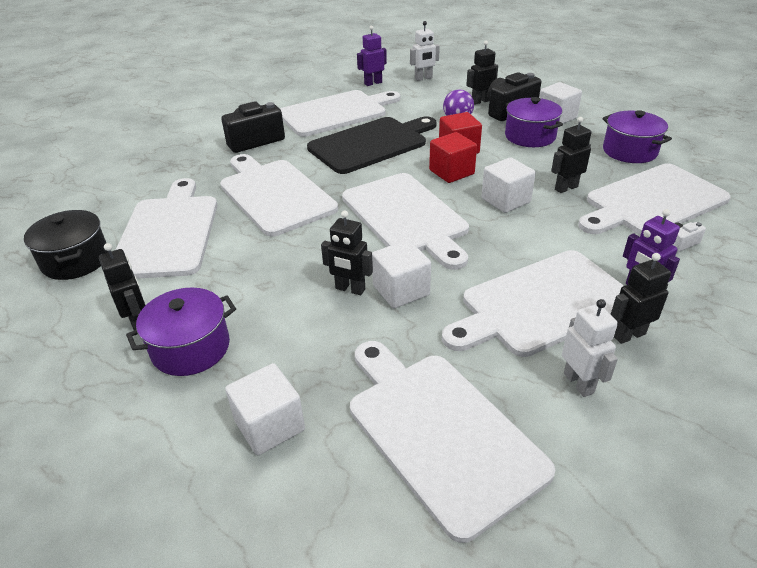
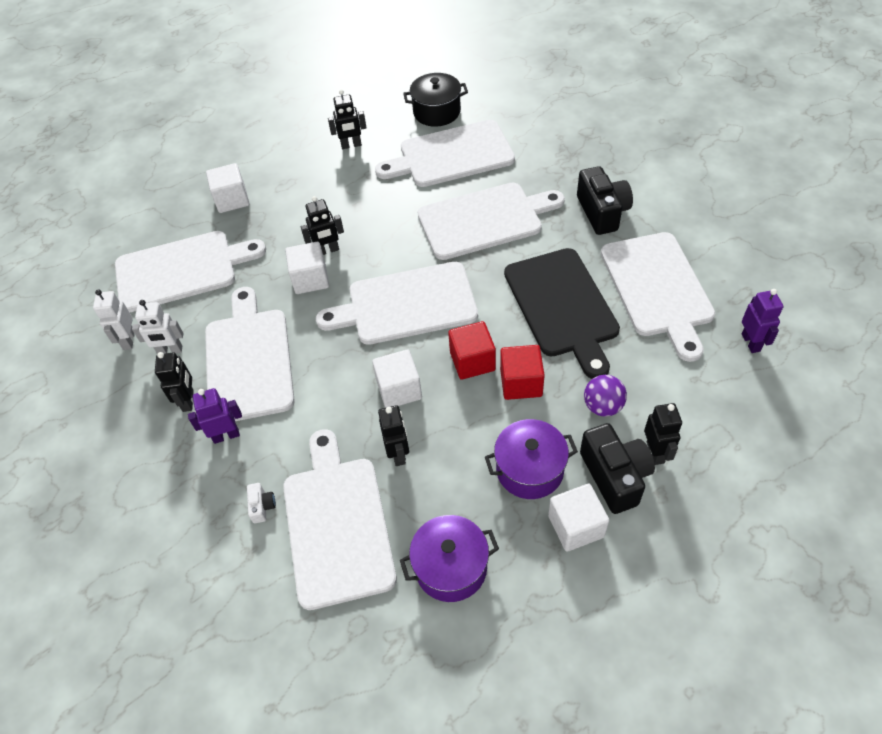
camera: 110 degrees right, 15 degrees up
white cutting board [116,178,217,279] -> white cutting board turned 150 degrees clockwise [375,120,515,187]
purple pot [126,288,236,376] -> none
black robot [321,211,373,295] -> black robot turned 150 degrees counterclockwise [301,196,344,255]
white robot [410,21,440,81] -> white robot moved to [93,289,134,350]

